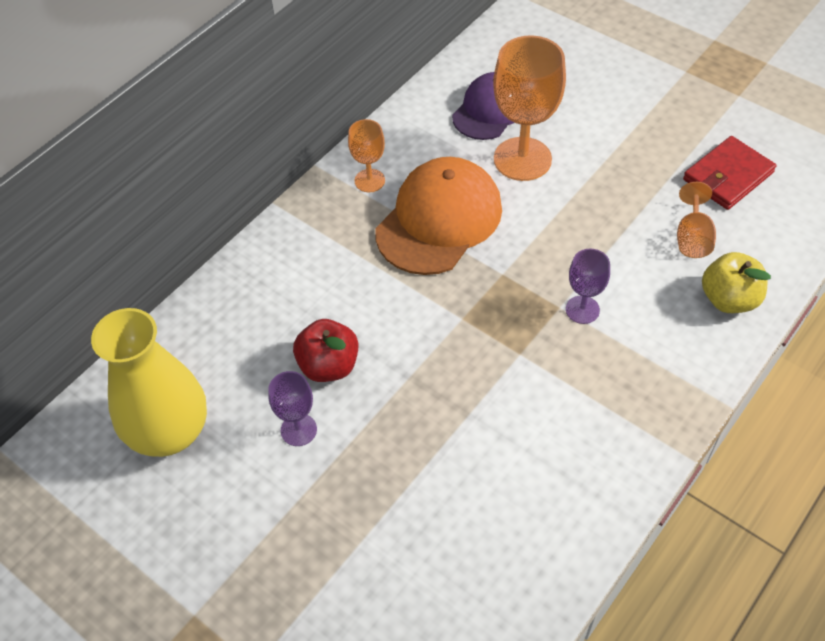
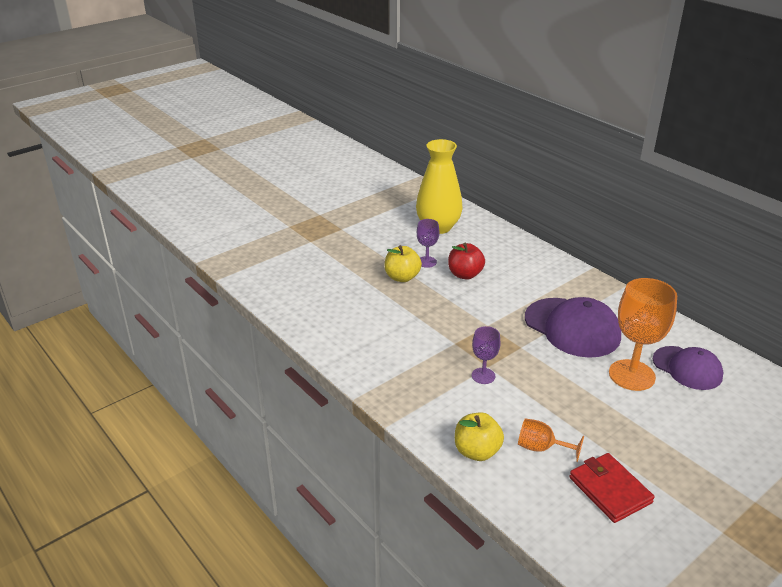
camera: 100 degrees right, 20 degrees down
orange goblet [348,119,385,192] -> none
orange cap [375,157,502,275] -> purple cap [525,297,621,358]
none -> yellow apple [385,245,422,282]

